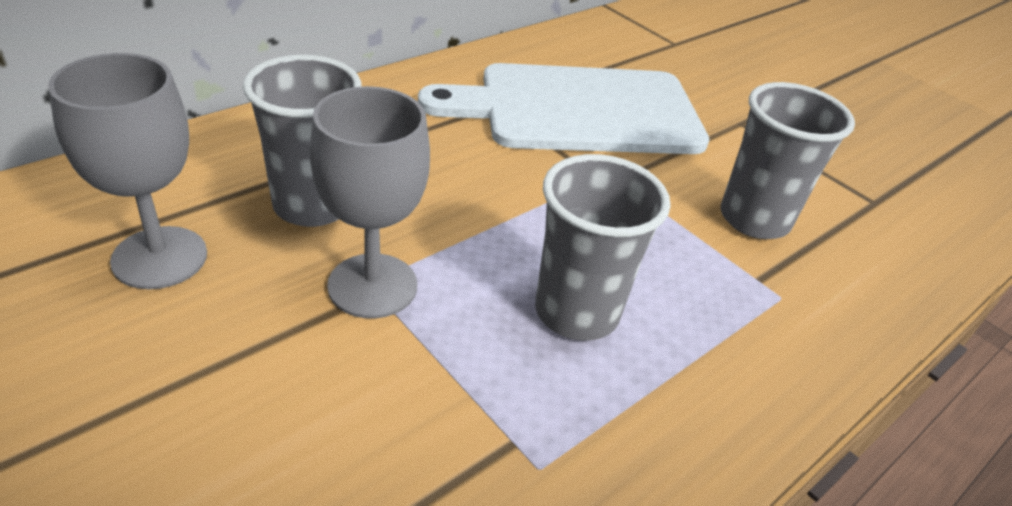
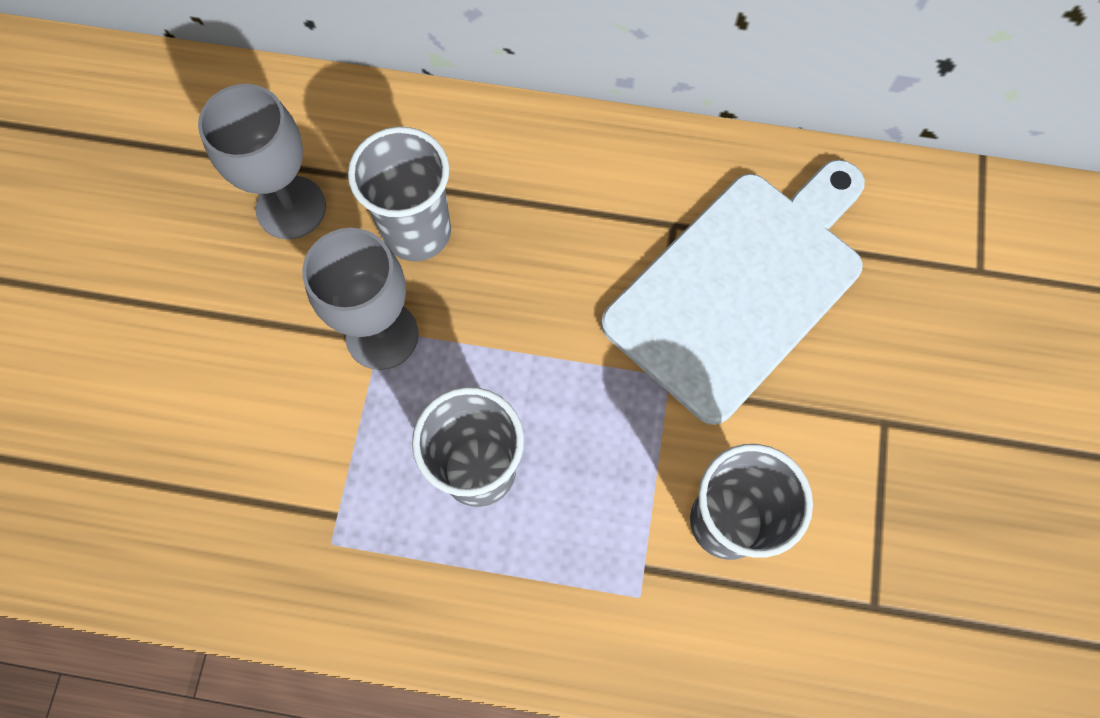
camera: 55 degrees right, 30 degrees up
white cutting board [418,63,709,154] -> white cutting board turned 90 degrees clockwise [601,160,865,425]

